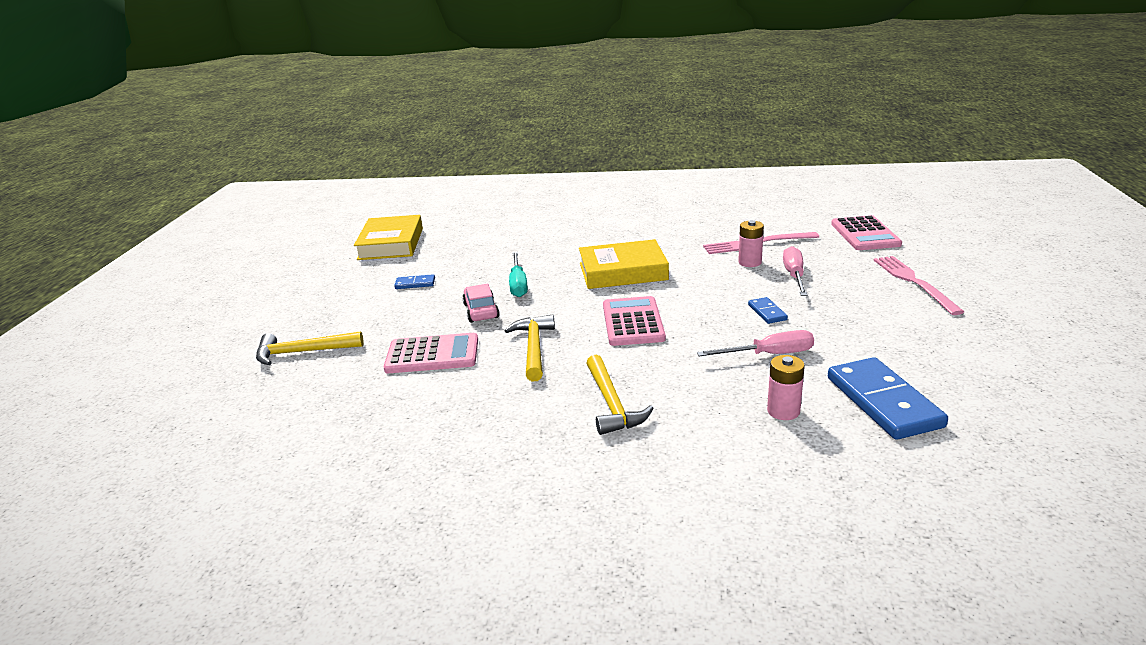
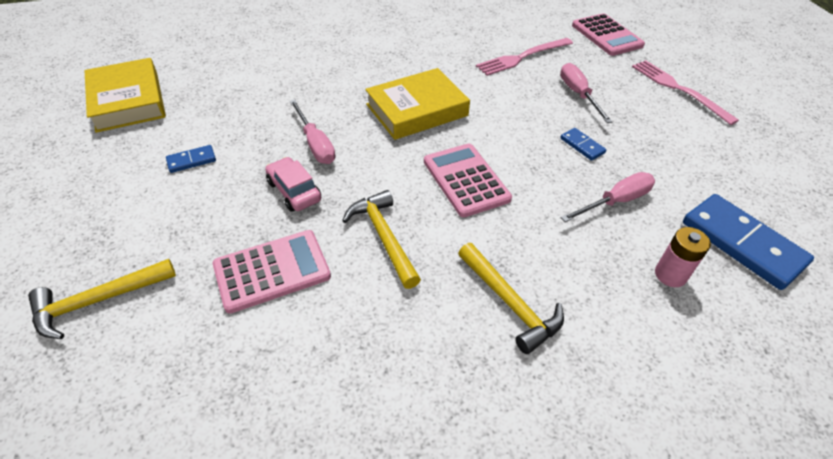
camera: 25 degrees left, 20 degrees up
turquoise screwdriver [509,252,528,297] -> pink screwdriver [289,99,336,164]
pink battery [738,220,764,267] -> none

